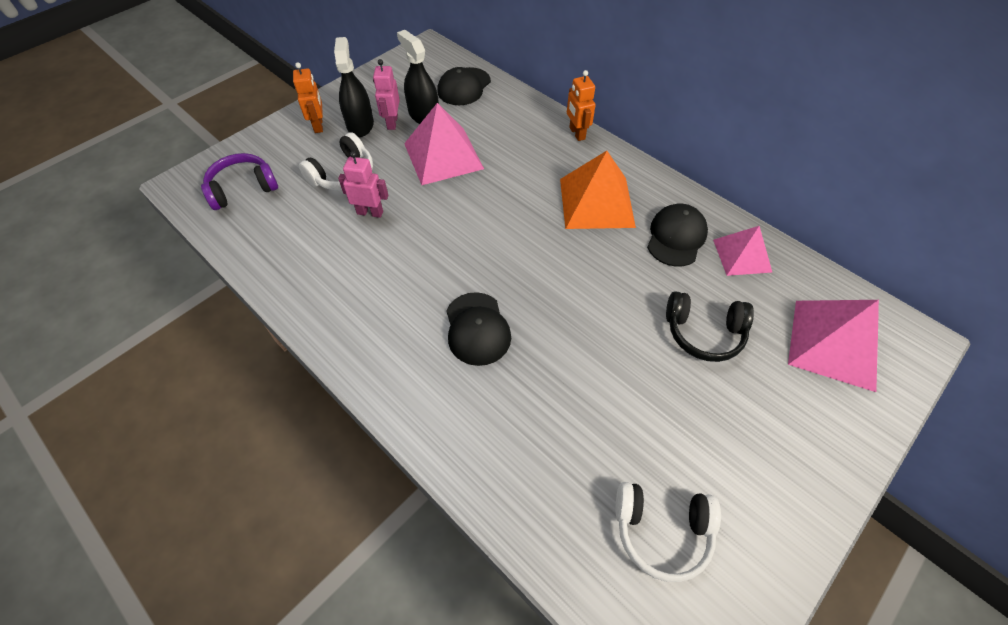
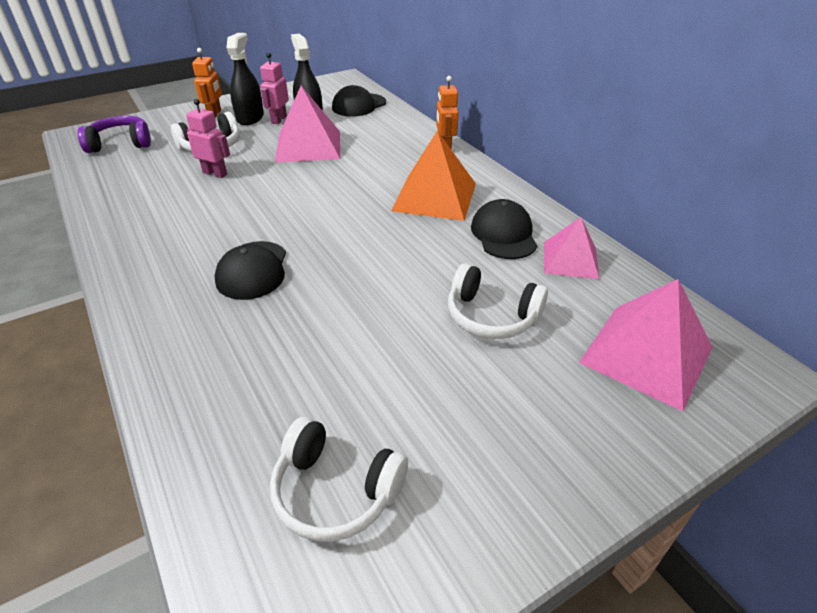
camera: 15 degrees right, 15 degrees down
black cap [647,204,708,267] -> black cap turned 45 degrees counterclockwise [471,199,537,259]
black headphones [666,291,754,362] -> white headphones [448,263,548,339]

